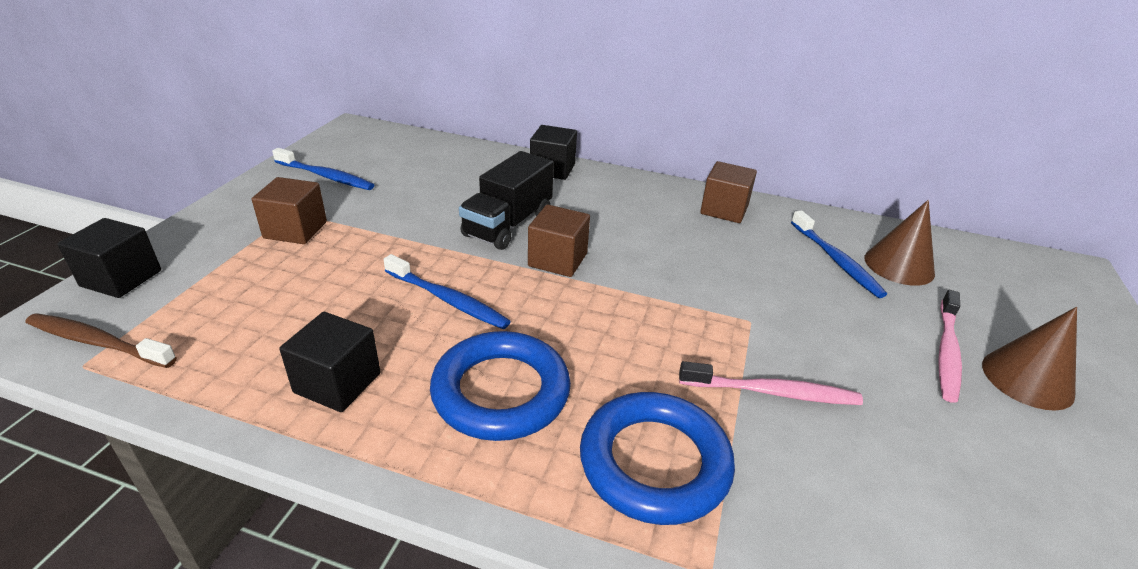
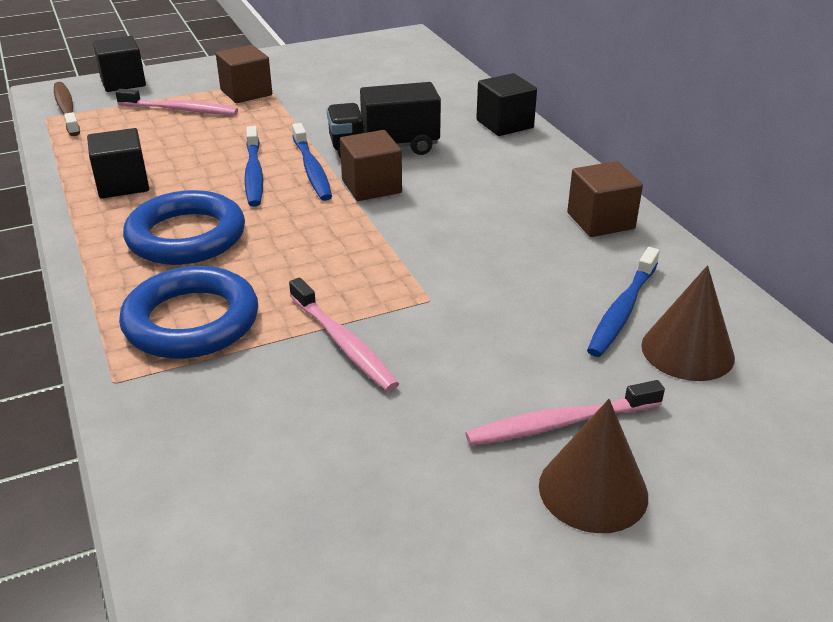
camera: 50 degrees right, 0 degrees up
blue toothbrush [272,148,374,190] -> blue toothbrush moved to [292,123,332,201]
none -> pink toothbrush [115,89,238,115]

